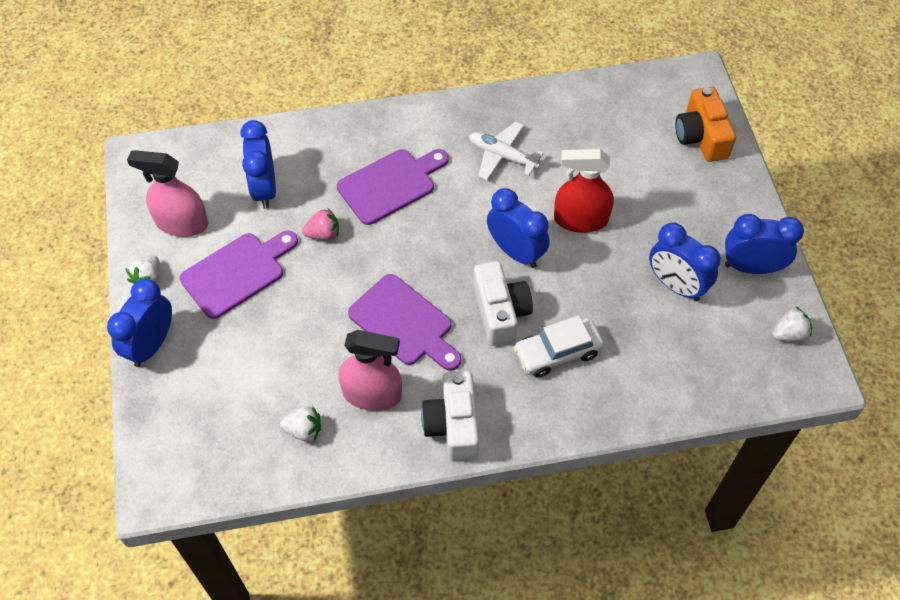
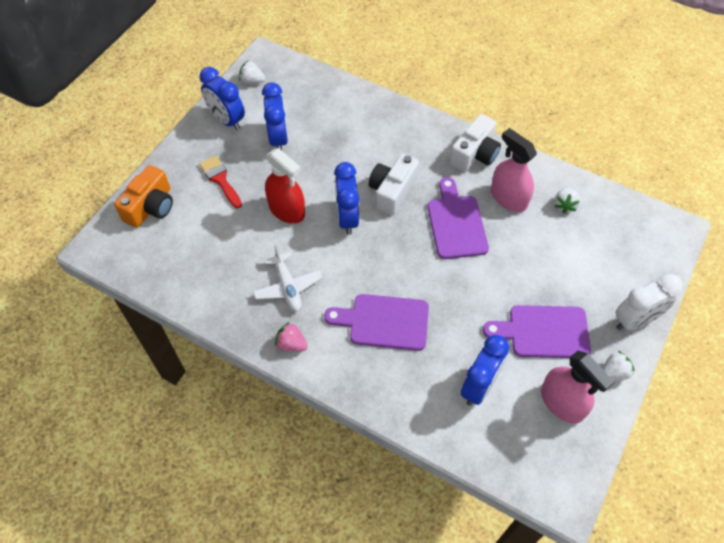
camera: 140 degrees left, 0 degrees up
blue clock [107,279,172,367] -> white clock [615,274,683,330]
white strawberry [280,406,321,441] -> white strawberry turned 120 degrees counterclockwise [554,187,580,214]
pink strawberry [302,208,339,240] -> pink strawberry moved to [275,322,308,352]
white car [513,316,604,378] -> none
none -> red brush [199,156,242,209]

